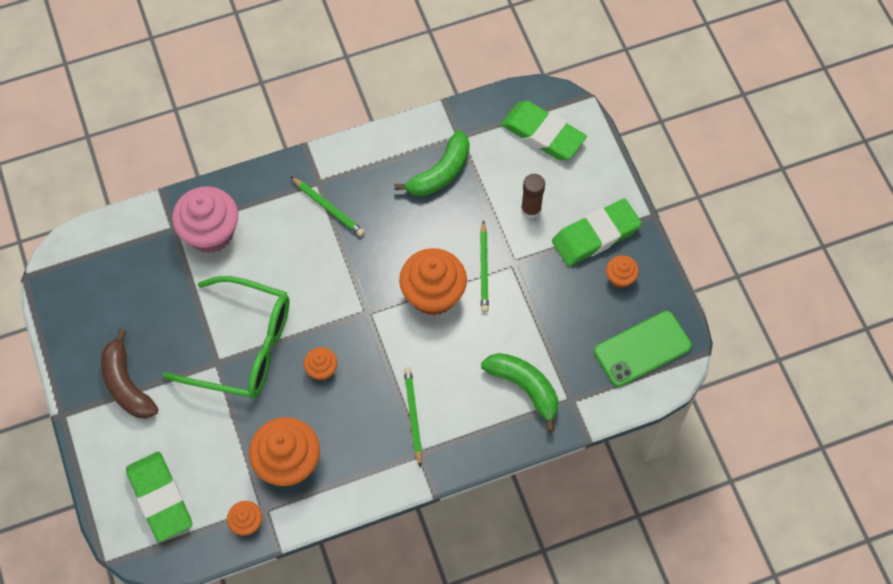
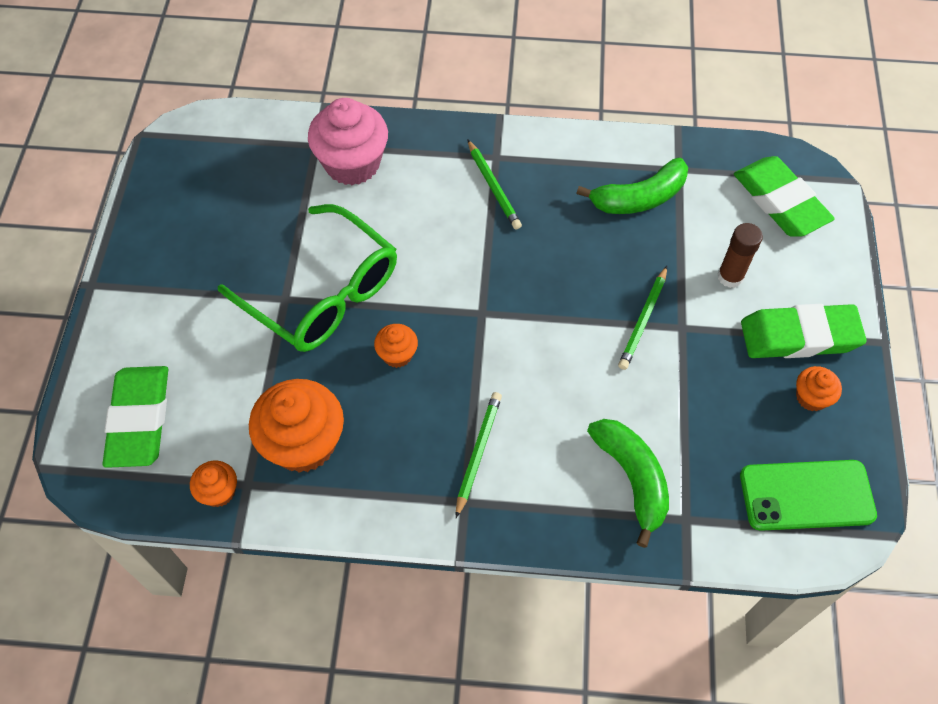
camera: 25 degrees right, 5 degrees down
brown banana [101,328,158,419] -> none
orange cupcake [399,248,467,315] -> none

